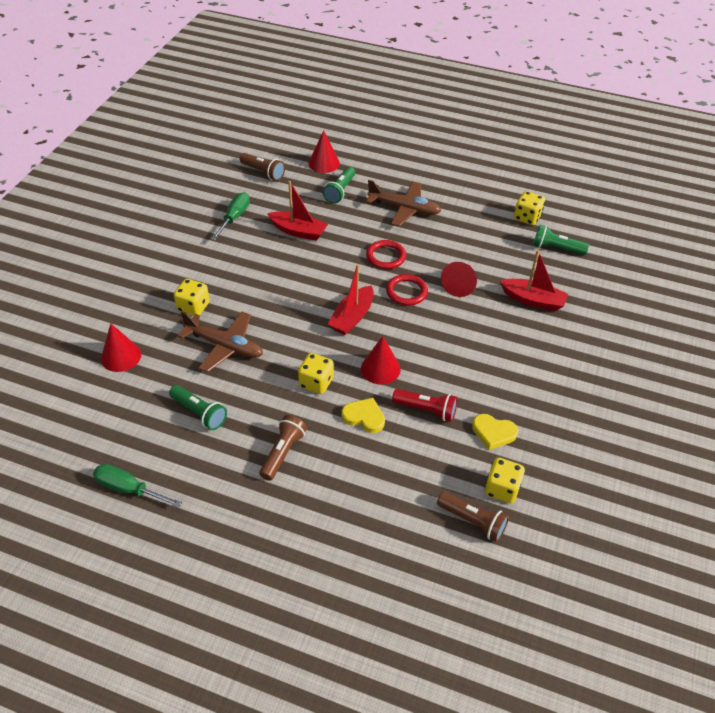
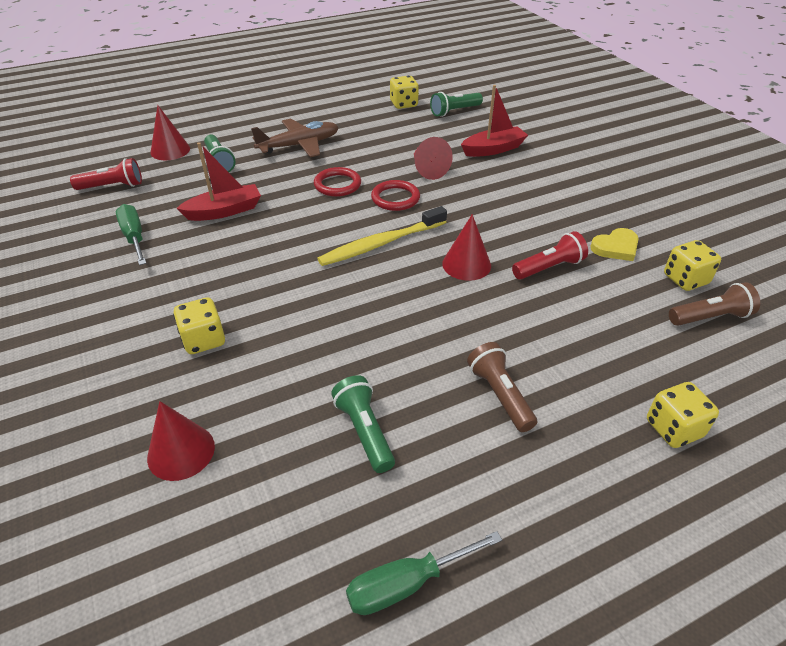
camera: 45 degrees left, 5 degrees down
green flashlight [169,385,227,430] -> green flashlight turned 105 degrees counterclockwise [331,375,395,473]
brown plane [178,311,263,372] -> none
brown flashlight [240,153,285,181] -> red flashlight [70,158,142,190]
yellow dice [298,353,334,394] -> yellow dice moved to [647,382,719,448]
red boat [328,264,373,335] -> yellow toothbrush [317,206,447,266]
yellow heart [341,398,385,433] -> none

